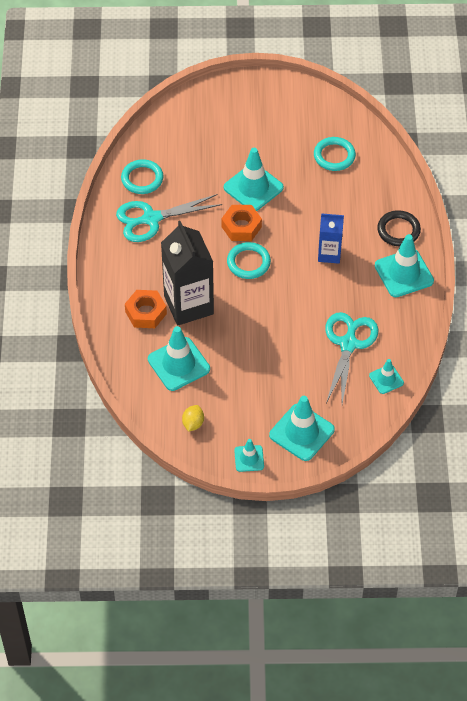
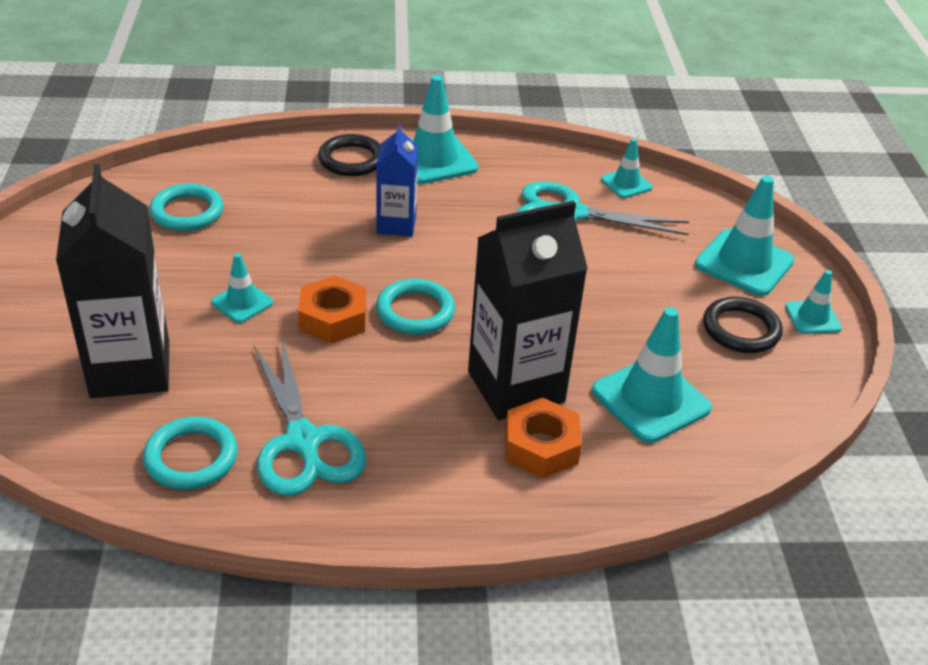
camera: 95 degrees left, 15 degrees down
yellow lemon [182,405,204,432] -> none
turquoise traffic cone [224,148,284,211] -> turquoise traffic cone [211,253,273,323], size x0.55
none -> black carton [56,164,169,398]
none -> black ring [703,297,783,353]

